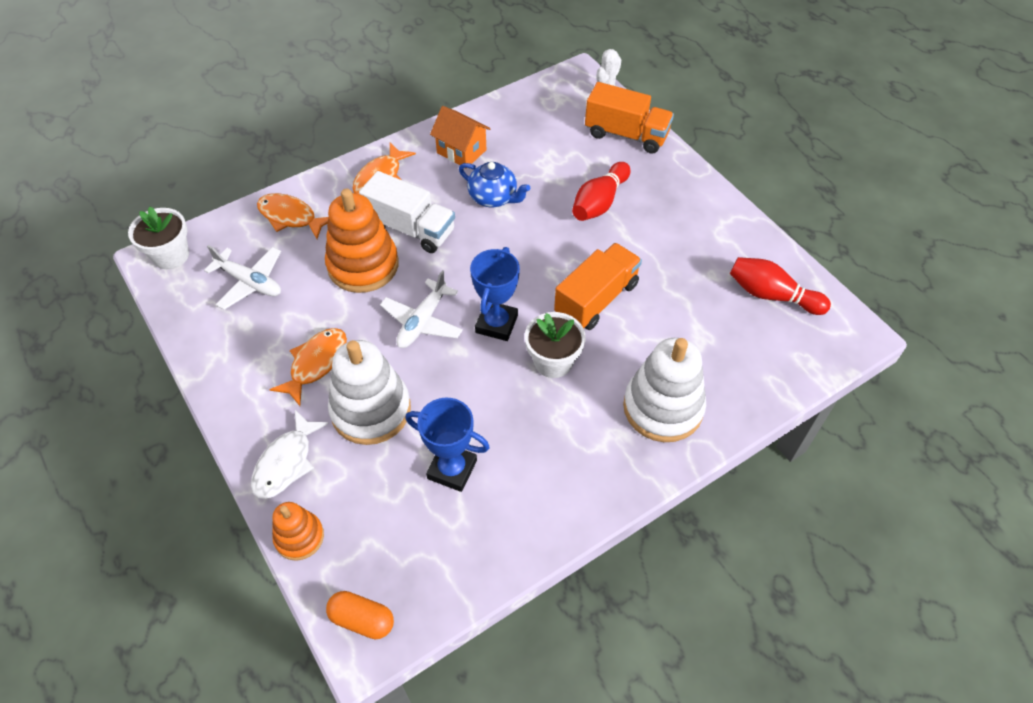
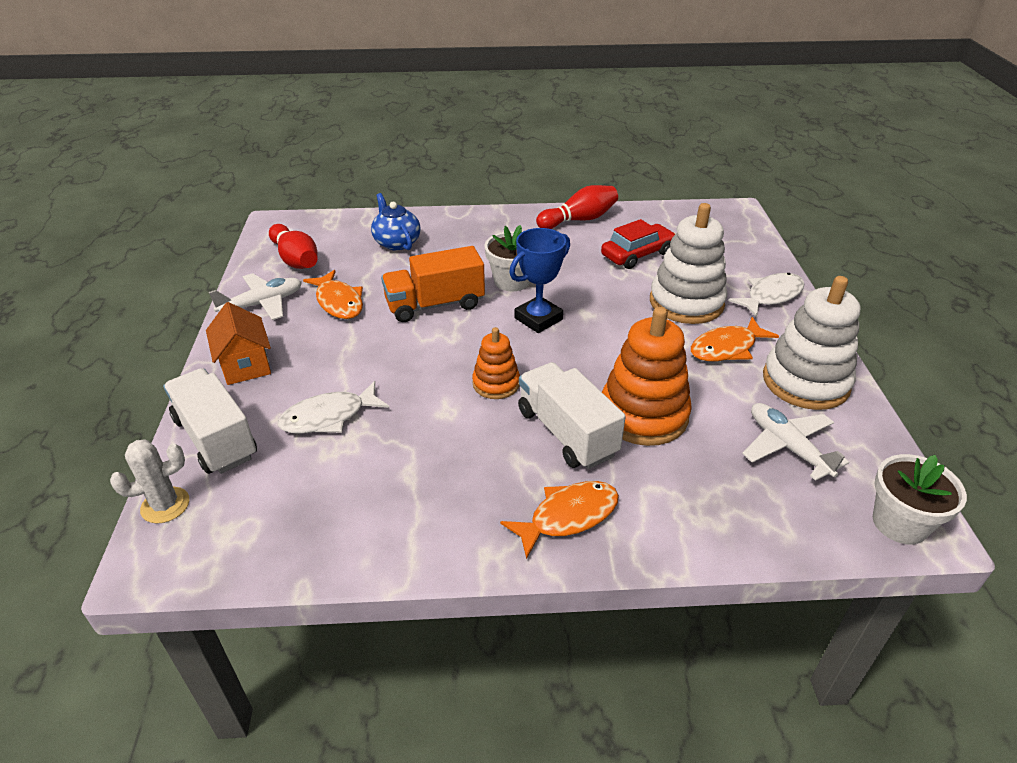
camera: 150 degrees left, 15 degrees down
orange fish [257,193,329,239] -> orange fish moved to [303,270,363,319]
orange stacking toy [272,502,324,561] -> orange stacking toy moved to [472,327,520,399]
orange capsule [326,591,394,639] -> none
white plane [380,270,463,348] -> white plane moved to [209,273,302,320]
blue trophy [405,398,490,492] -> red car [601,219,676,269]
orange house [430,106,491,165] -> orange house moved to [206,302,271,385]
blue teapot [459,162,530,207] -> blue teapot moved to [371,193,421,250]
red bowling pin [572,162,630,221] -> red bowling pin moved to [536,185,618,229]
orange truck [585,82,674,154] -> white truck [163,368,257,474]
white stacking toy [623,338,706,442] -> white stacking toy moved to [763,276,860,410]
none -> white fish [278,381,389,434]

